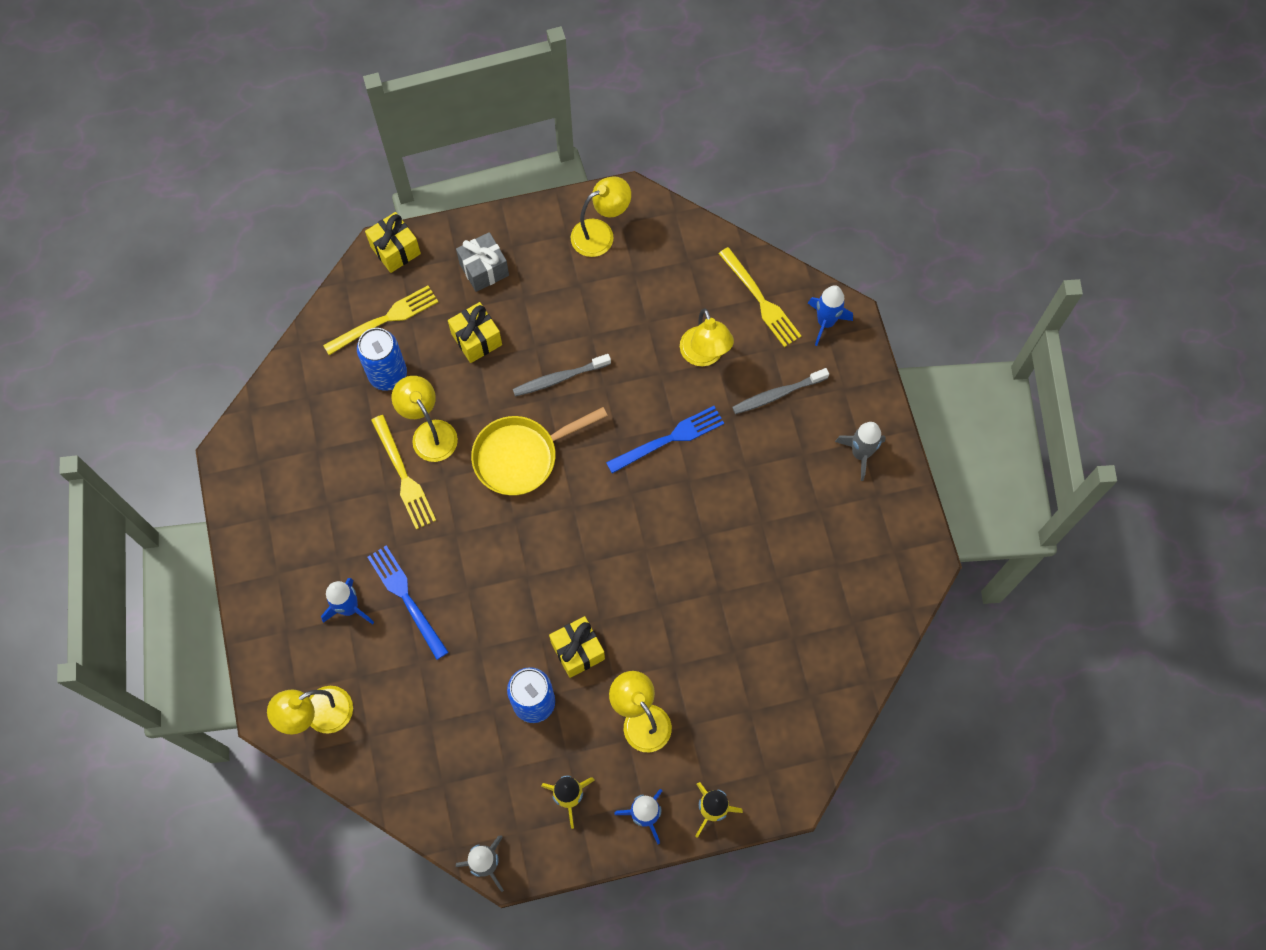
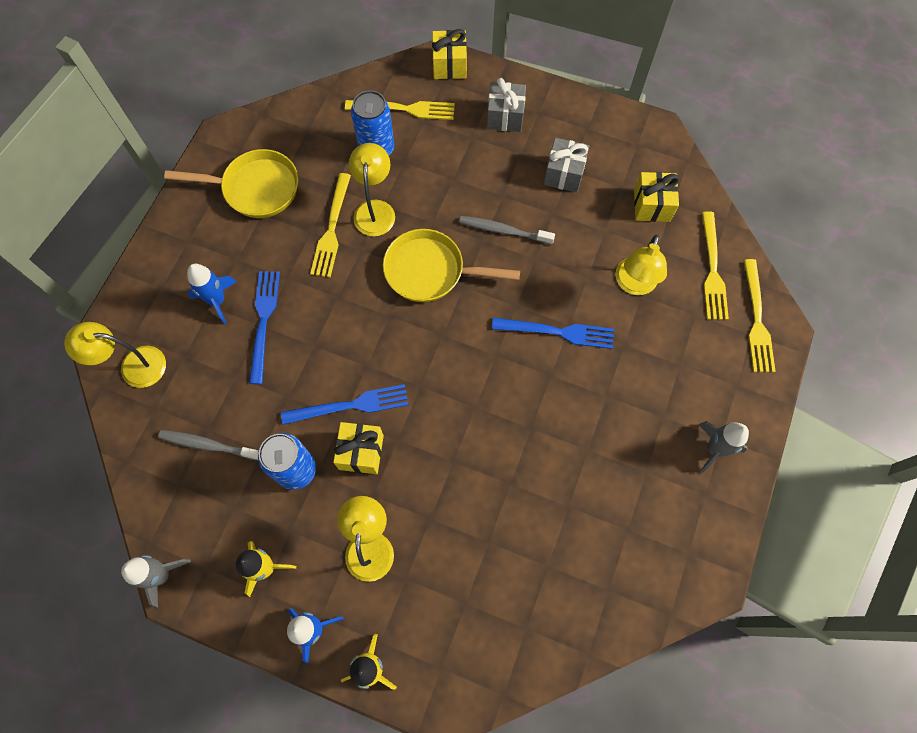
camera: 35 degrees right, 0 degrees up
yellow gift [448,302,502,363] -> yellow gift moved to [634,172,679,222]
yellow lamp [570,176,631,257] -> none
grey toothbrush [732,368,829,414] -> grey toothbrush moved to [158,430,259,461]
blue rocket [808,285,853,346] -> yellow fork [744,259,776,372]
none -> yellow pan [164,149,298,218]
none -> blue fork [281,384,409,425]
none -> grey gift [544,138,589,192]

